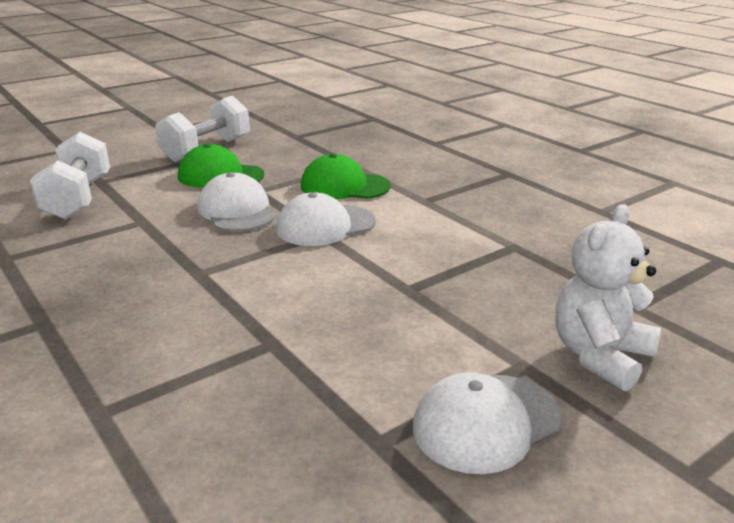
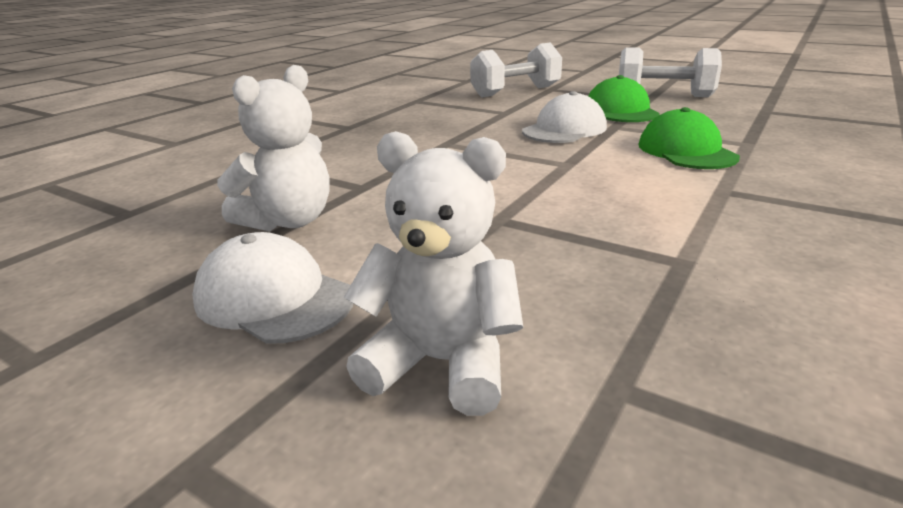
camera: 70 degrees right, 0 degrees up
white cap [276,192,376,246] -> none
none -> white teddy bear [217,65,330,232]

